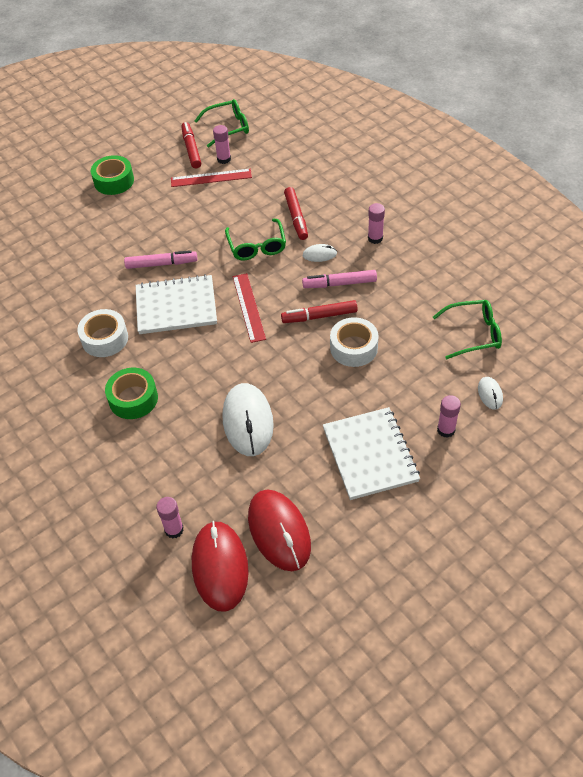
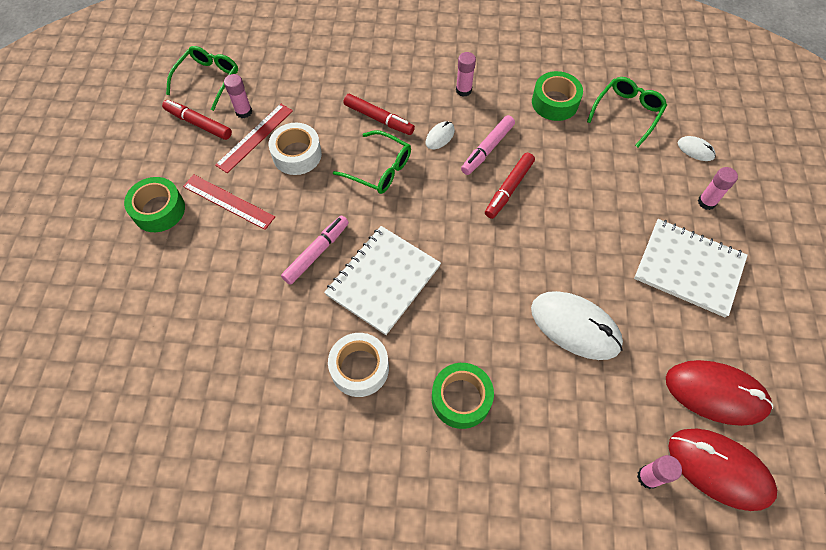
camera: 50 degrees left, 10 degrees up
red ruler [233,273,266,343] -> red ruler moved to [183,174,275,230]
white tape [330,317,379,367] -> white tape moved to [269,123,322,175]
none -> green tape [532,71,583,121]

